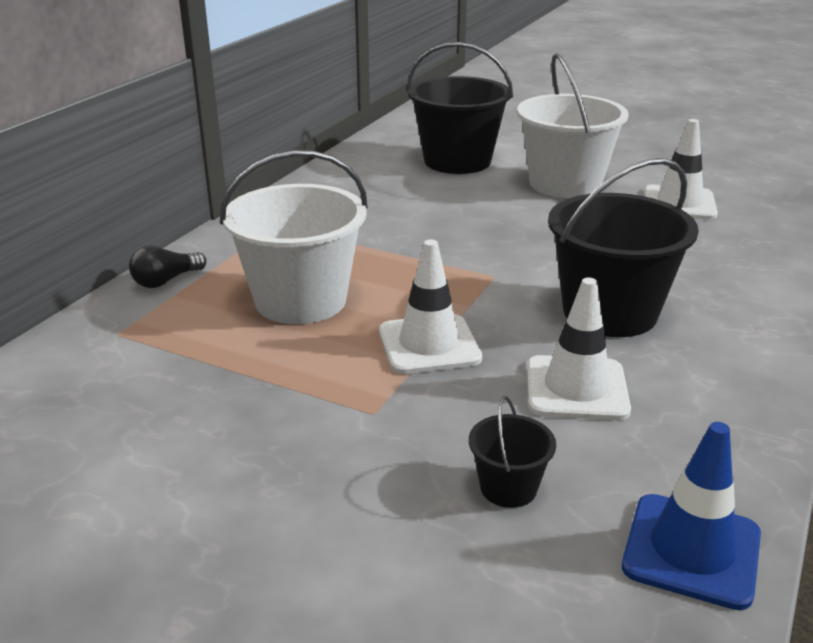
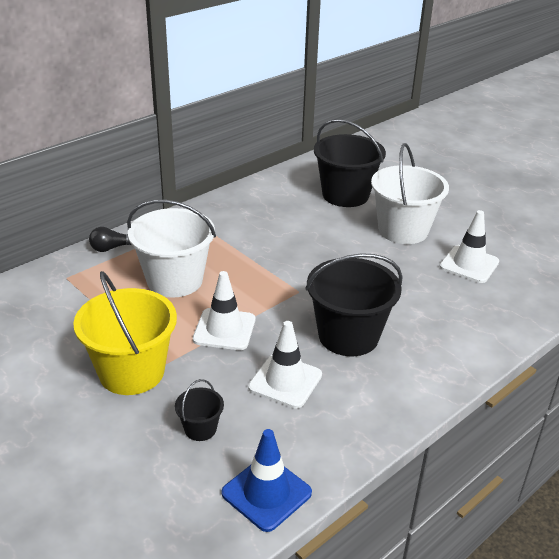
camera: 20 degrees right, 5 degrees up
none -> yellow bucket [73,271,177,395]

